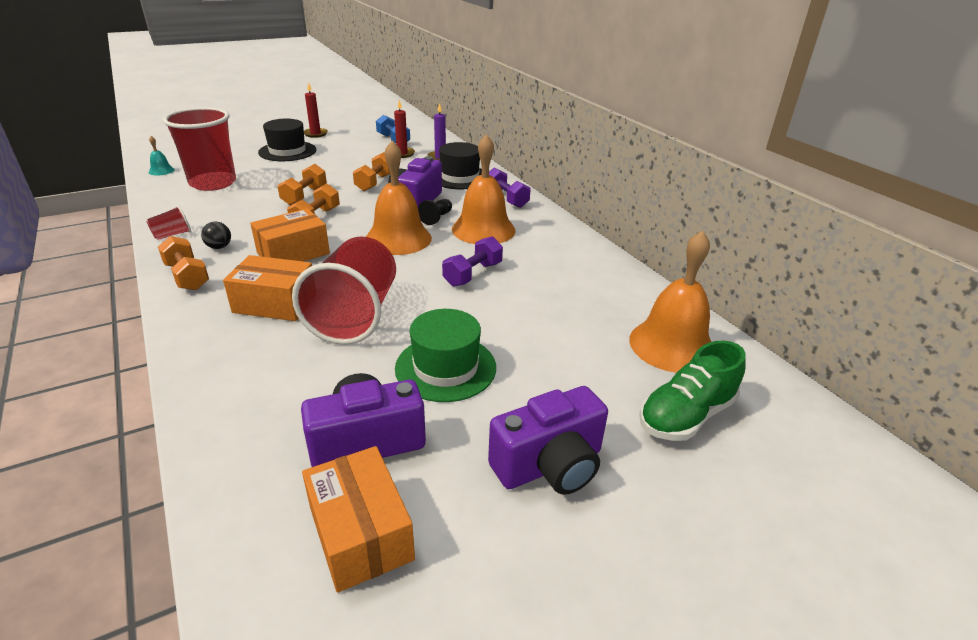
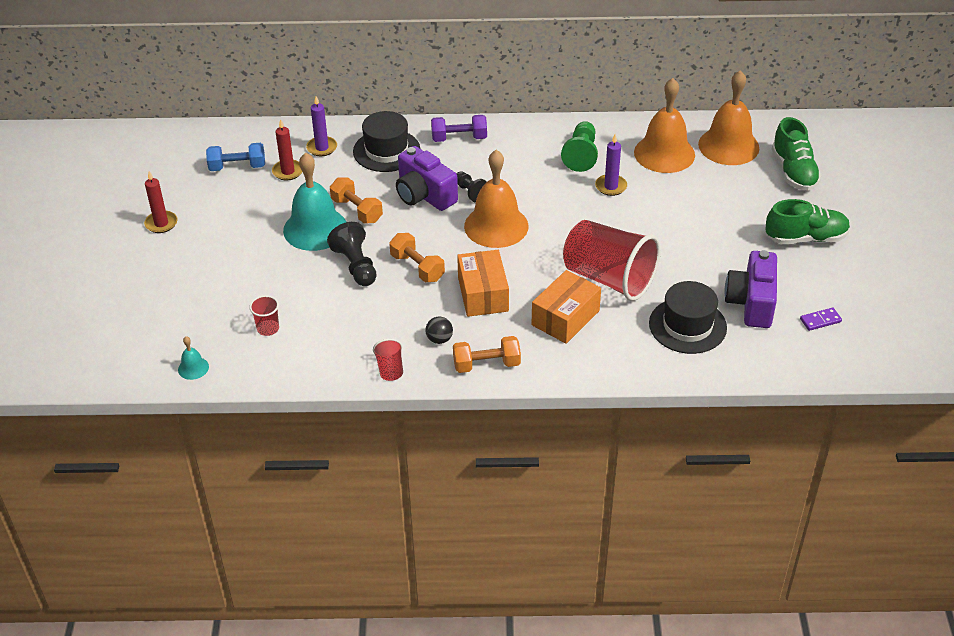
camera: 60 degrees left, 10 degrees up
red cup [163,107,236,191] -> red cup [249,295,279,336], size x0.41
black hat [258,119,316,161] -> black hat moved to [649,281,727,354]
orange dumbbell [278,164,327,205] -> black pawn [327,222,377,286]
orange box [302,446,415,593] -> purple domino [800,308,842,331]
green hat [395,309,496,402] -> none
purple dumbbell [442,236,503,287] -> none
orange bell [452,134,515,244] -> orange bell moved to [634,78,695,173]
purple camera [488,386,608,495] -> green shoe [766,199,850,244]
none -> turquoise bell [283,153,346,251]
none -> green pawn [561,121,598,172]
none -> purple candle [595,134,627,196]

